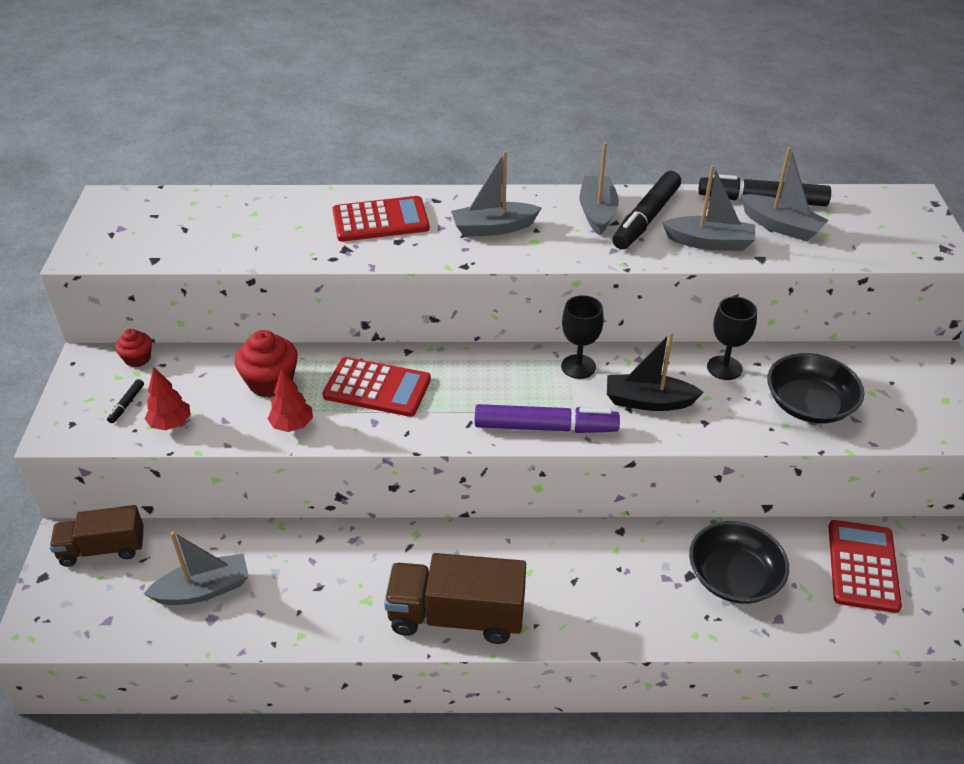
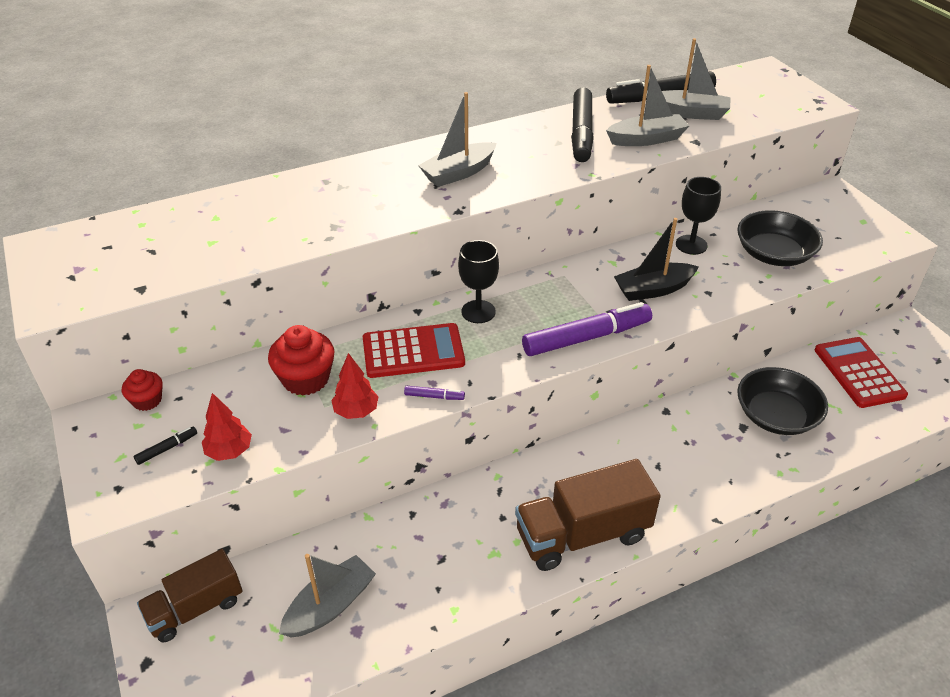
camera: 25 degrees left, 0 degrees up
black marker [107,379,144,423] -> black marker turned 120 degrees counterclockwise [134,426,197,465]
red calculator [333,196,430,242] -> none
black goblet [561,295,604,379] -> black goblet moved to [458,240,499,323]
grey boat [580,142,619,235] -> none
none -> purple marker [404,386,465,400]

